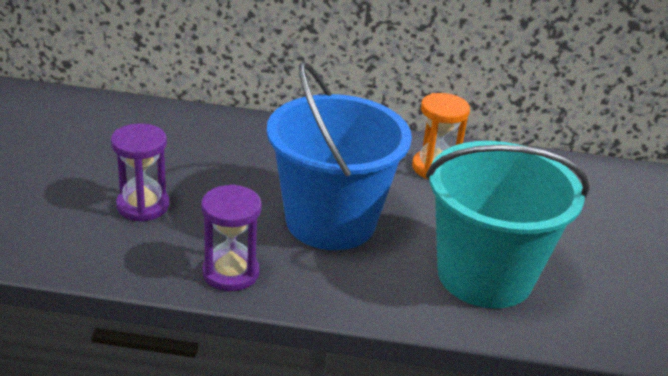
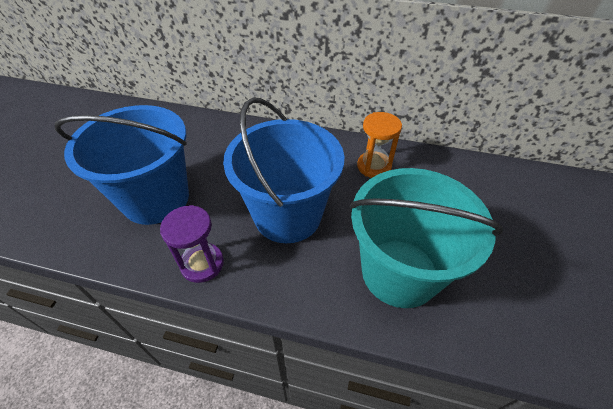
camera: 10 degrees right, 15 degrees up
purple hourglass [111,123,169,222] -> blue bucket [55,105,189,225]

